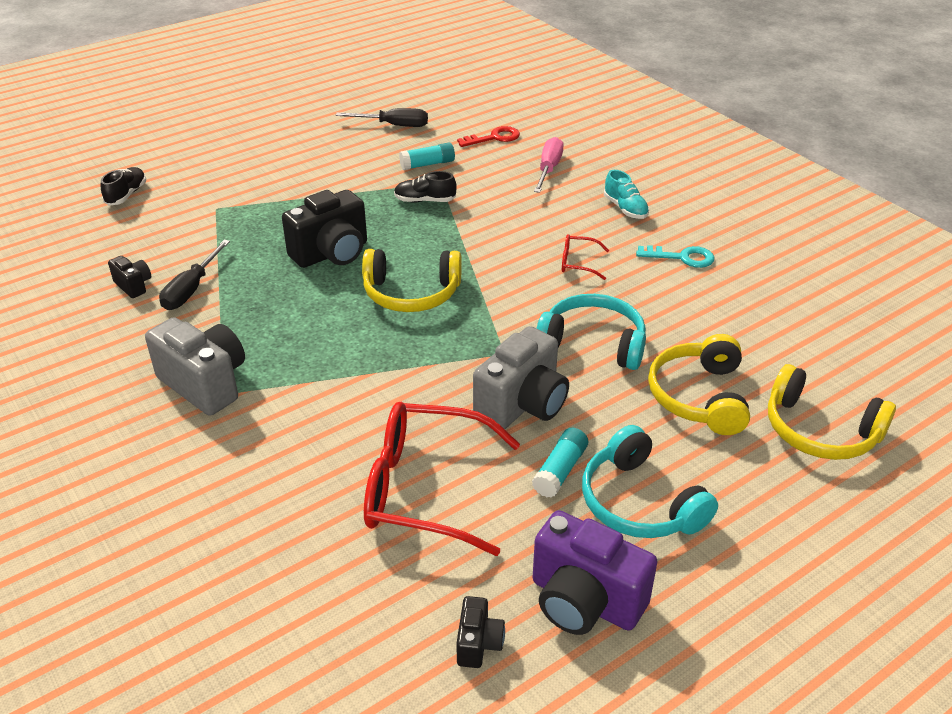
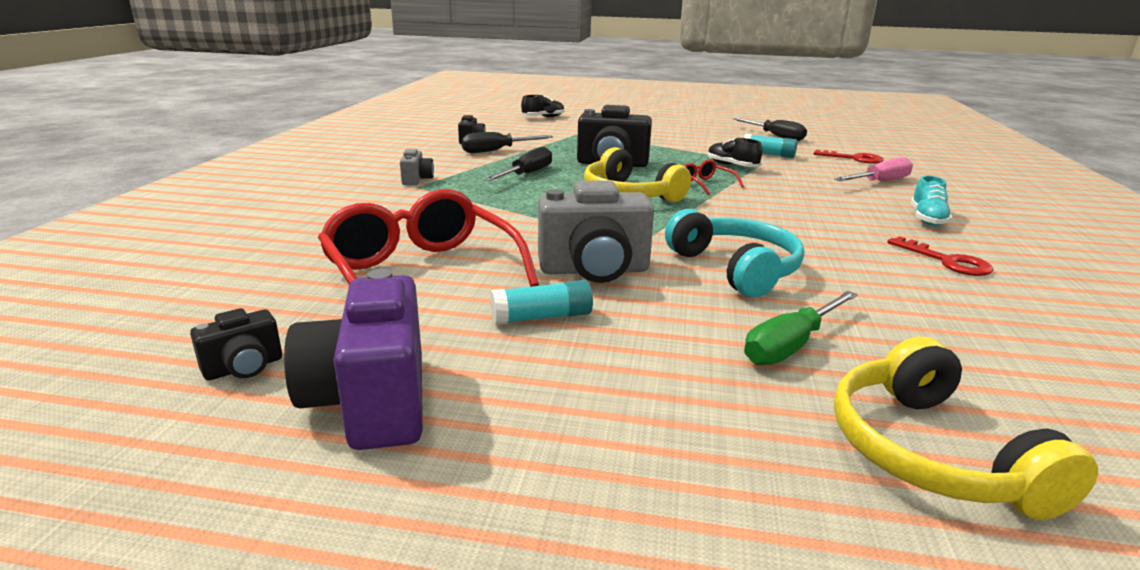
camera: 45 degrees right, 15 degrees down
grey camera [145,317,245,416] -> grey camera [400,149,434,185], size x0.50
red glasses [562,234,609,280] -> red glasses moved to [684,159,744,196]
turquoise headphones [582,425,718,538] -> none
turquoise key [636,245,715,268] -> red key [887,236,993,276]
yellow headphones [648,334,750,435] -> green screwdriver [744,291,858,365]
none -> black screwdriver [484,147,552,181]

